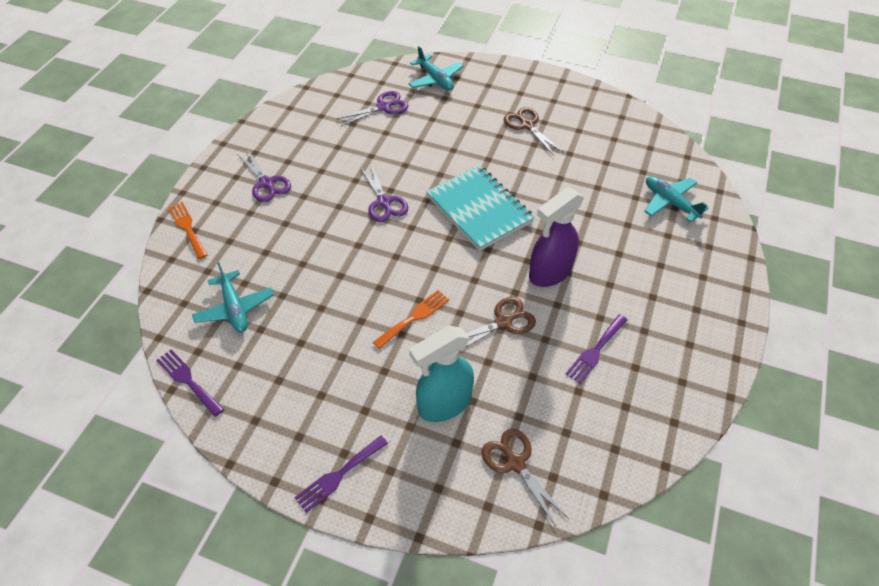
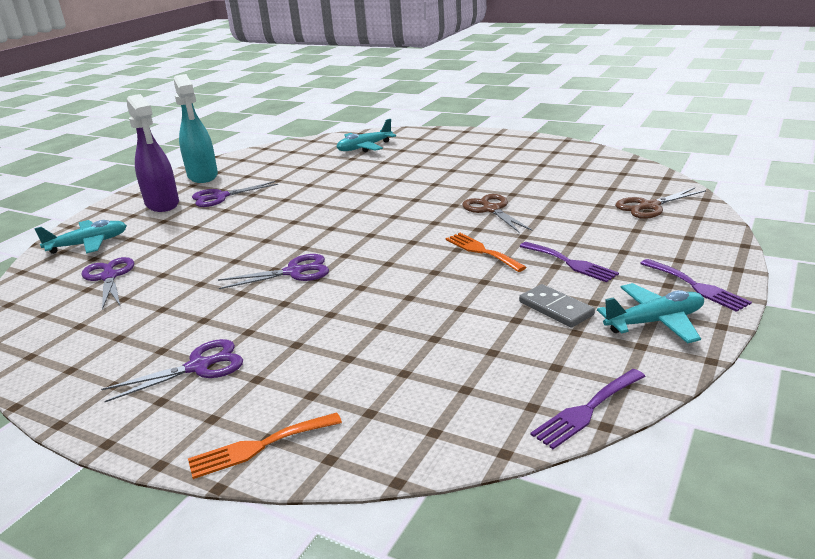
camera: 80 degrees left, 25 degrees down
turquoise plane [192,262,274,332] -> turquoise plane moved to [597,283,704,343]
turquoise spray bottle [409,326,474,422] -> turquoise spray bottle moved to [174,74,218,183]
turquoise notebook [426,165,535,251] -> none
brown scissors [504,107,563,156] -> purple scissors [192,181,278,207]
purple spray bottle [529,187,584,287] -> purple spray bottle moved to [127,94,179,212]
purple fork [566,314,627,384] -> purple fork moved to [519,242,619,282]
none -> grey domino [519,284,595,328]

